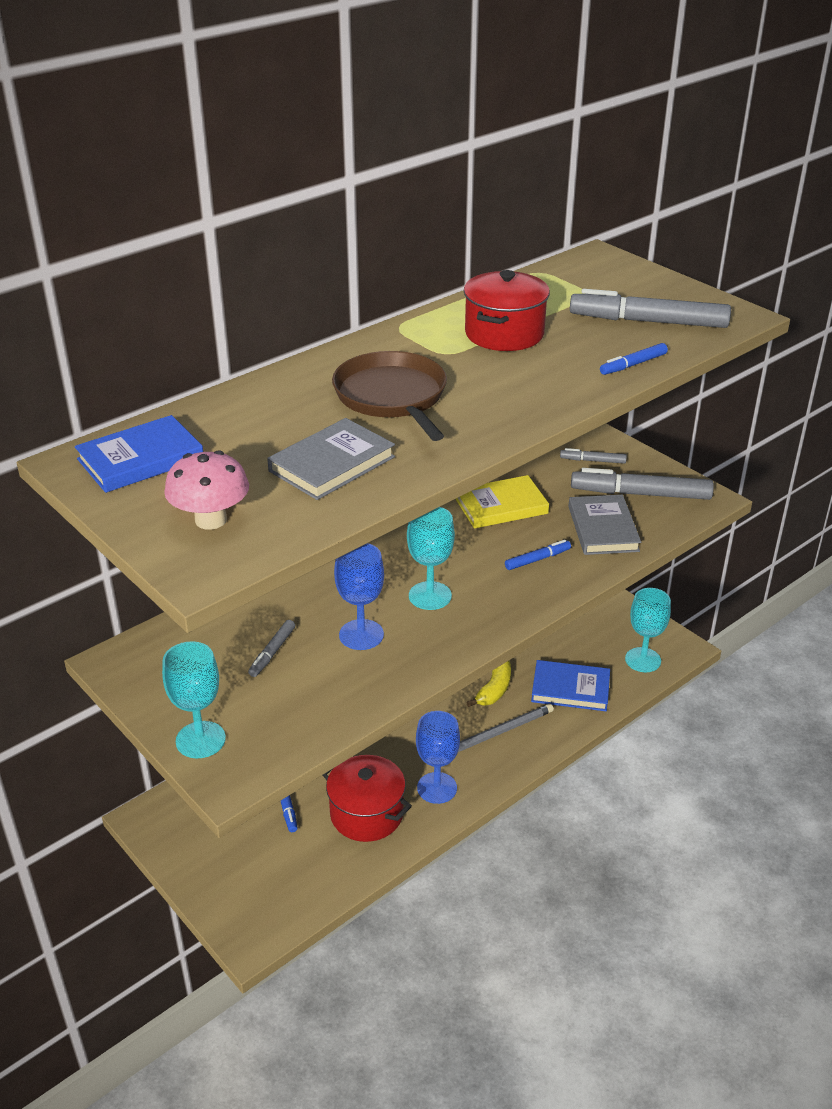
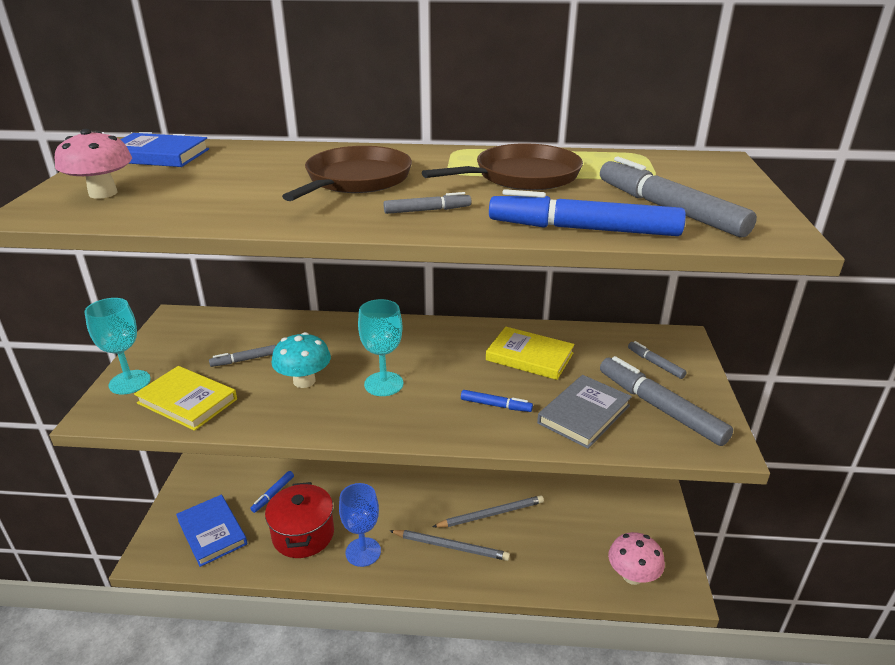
camera: 45 degrees right, 5 degrees down
grey book [267,418,395,500] -> none
blue goblet [334,543,384,650] -> turquoise mushroom [272,332,331,388]
red pot [464,270,550,351] -> brown pan [422,143,583,190]
yellow banana [466,660,511,707] -> grey pencil [432,495,544,527]
blue book [531,660,610,711] -> blue book moved to [176,495,247,567]
blue marker [600,343,668,375] -> blue marker [489,189,686,236], size x2.04
turquoise goblet [625,588,671,672] -> pink mushroom [608,532,665,585]
none -> yellow book [134,366,237,431]
none -> grey marker [384,192,471,214]

